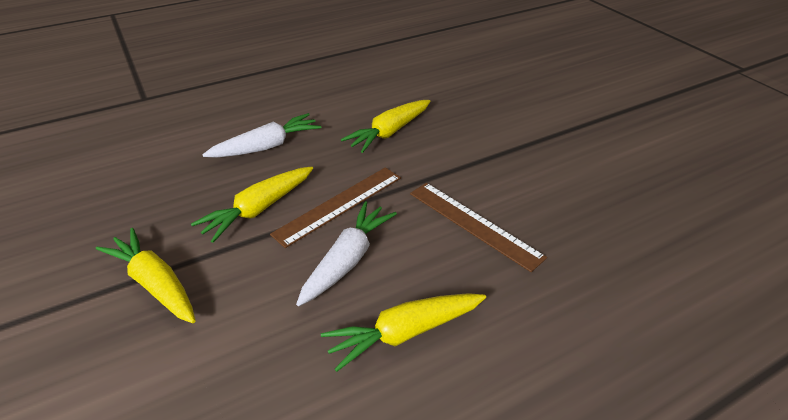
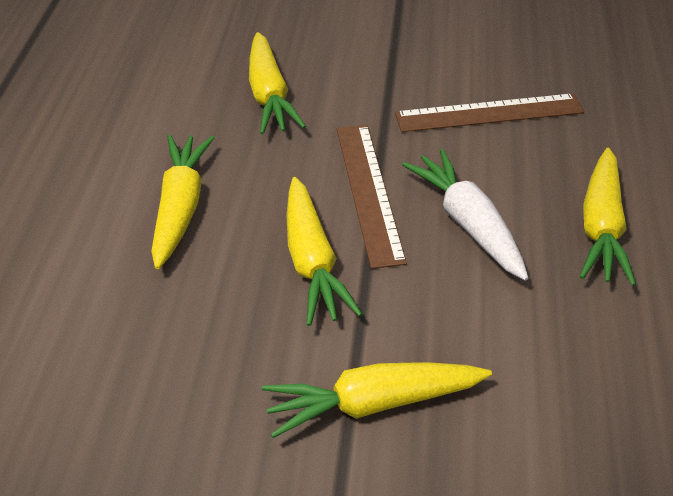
camera: 55 degrees left, 5 degrees up
white carrot [202,113,321,158] -> yellow carrot [151,135,214,269]

